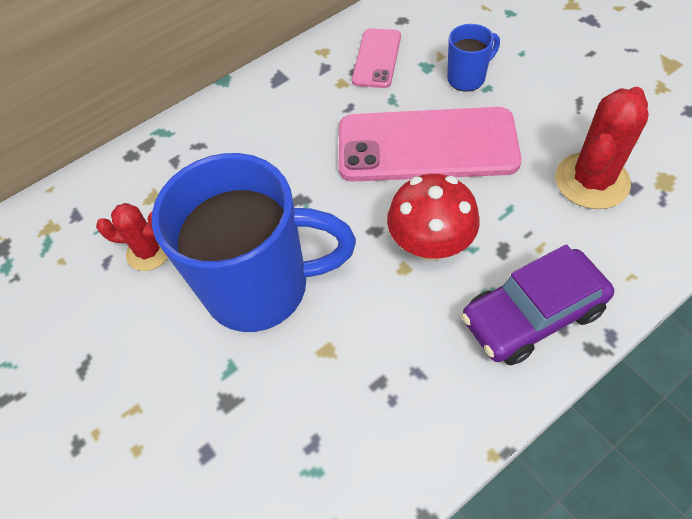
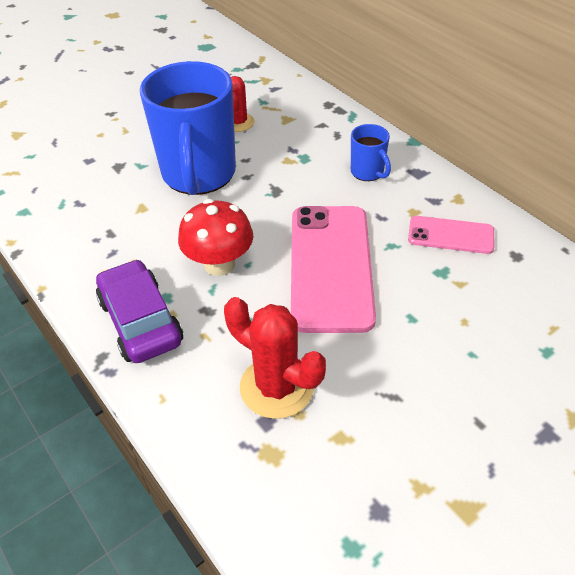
camera: 85 degrees right, 10 degrees down
blue mug [447,24,500,92] -> blue mug moved to [351,124,391,181]

